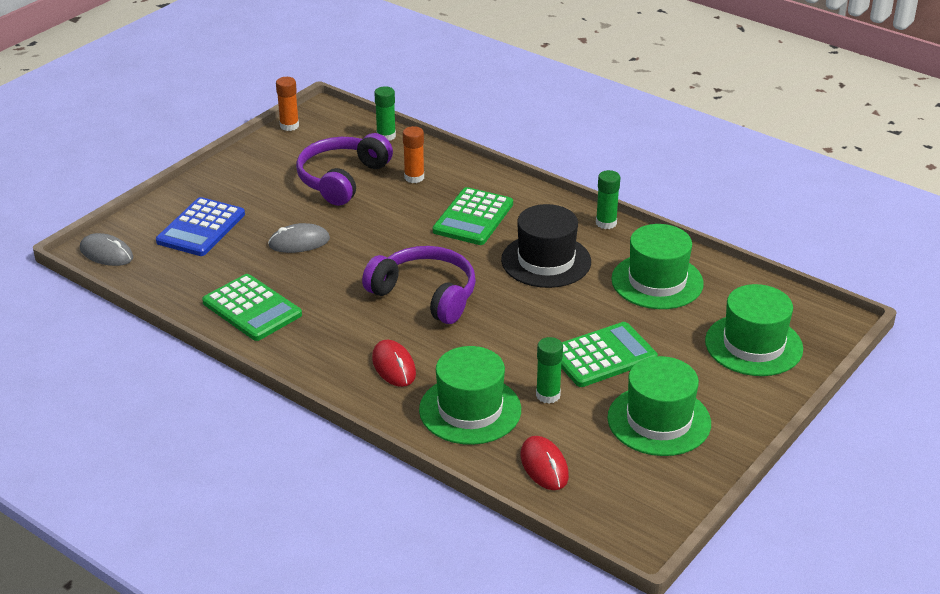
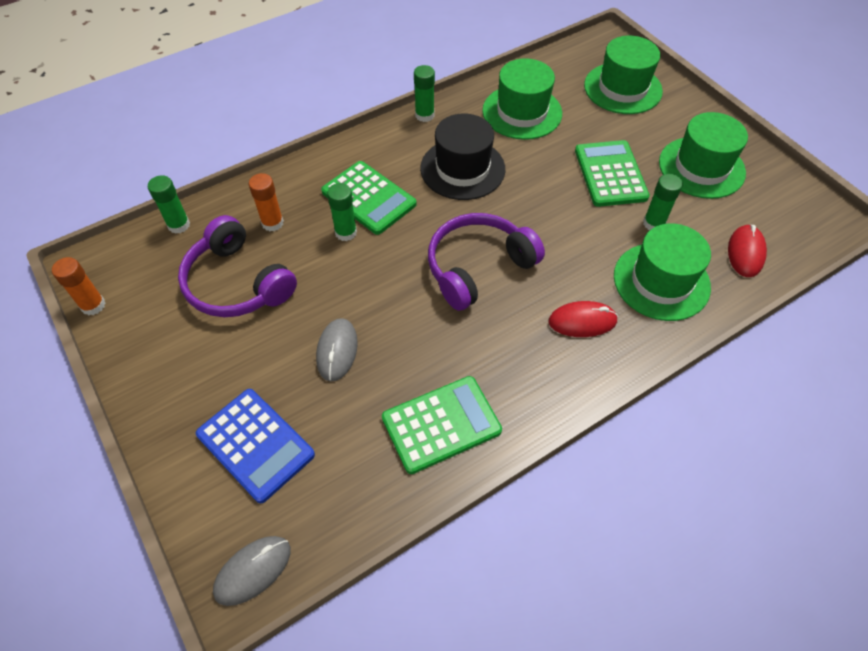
camera: 70 degrees left, 20 degrees up
red mouse [521,436,569,490] -> red mouse turned 75 degrees counterclockwise [728,224,767,277]
none -> green glue stick [327,183,357,241]

